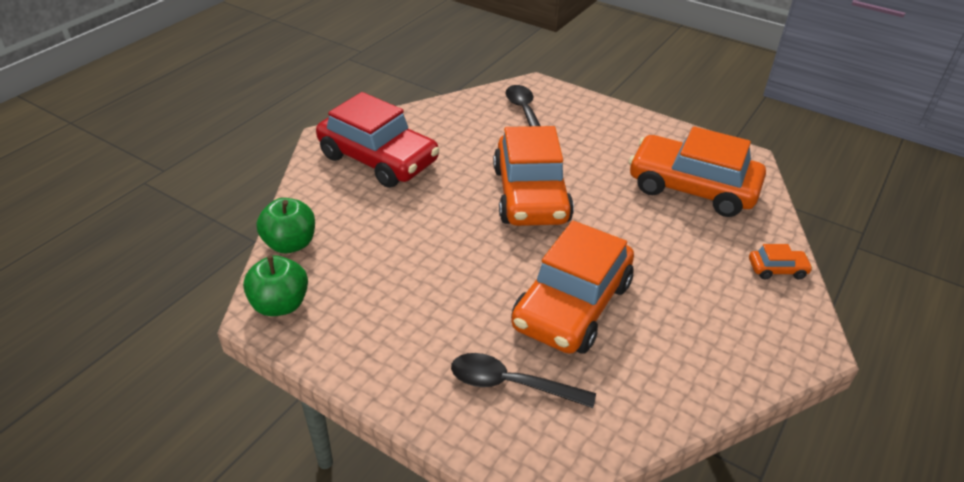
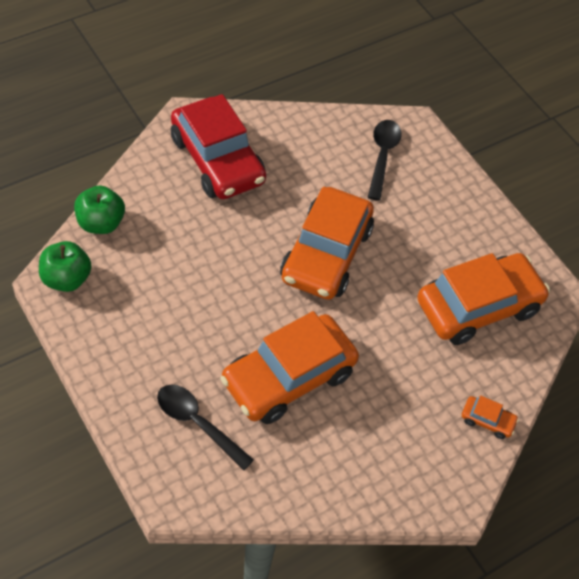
camera: 20 degrees right, 15 degrees up
orange car [629,126,766,217] -> orange car turned 105 degrees clockwise [417,253,550,345]

